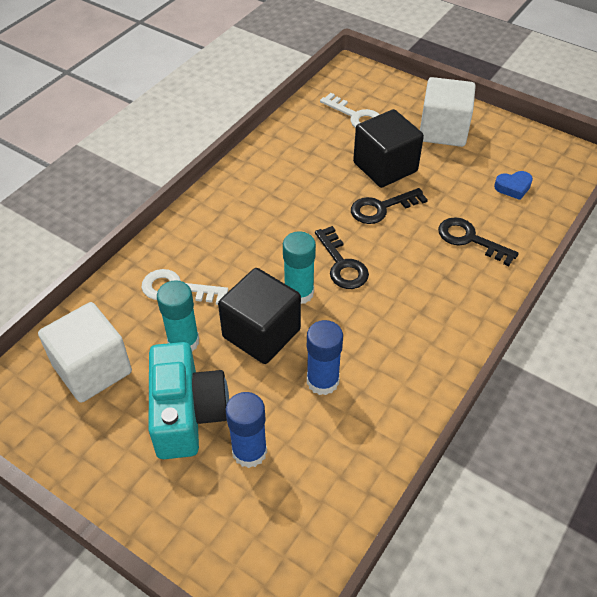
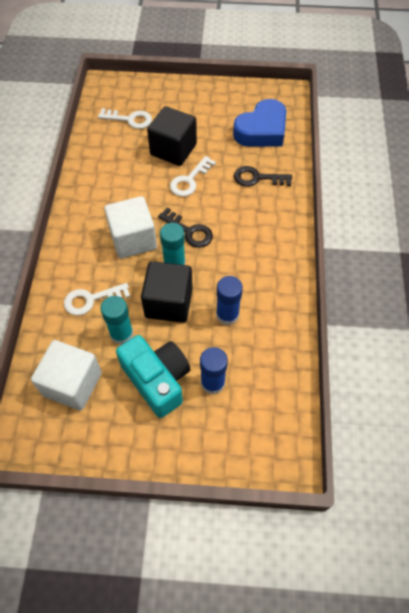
camera: 30 degrees left, 10 degrees up
black key [351,188,428,224] -> white key [170,156,216,197]
white cube [420,77,476,147] -> white cube moved to [104,196,157,259]
blue heart [494,171,533,200] -> blue heart [233,99,286,147], size x2.26

